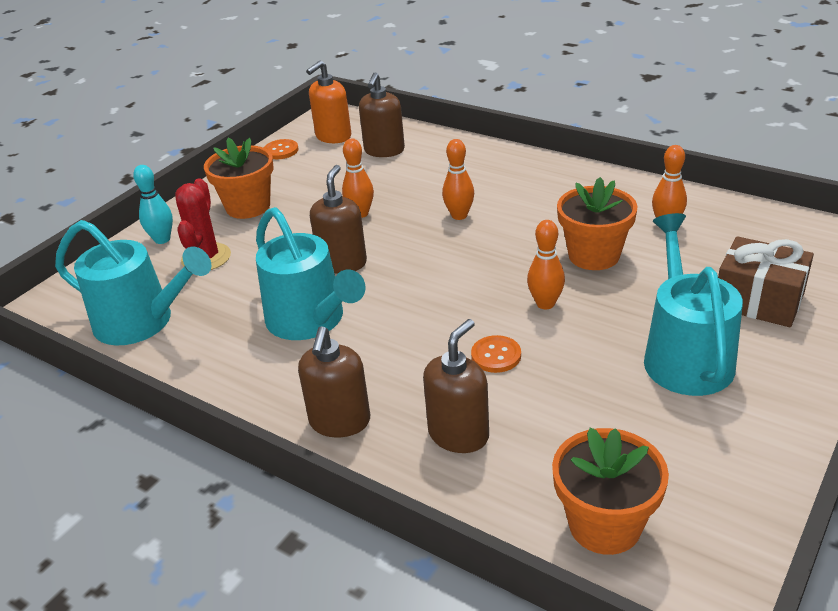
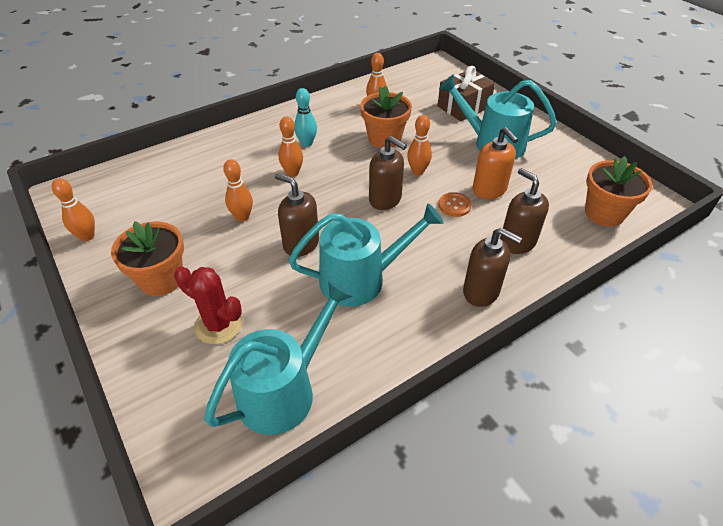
camera: 70 degrees left, 10 degrees up
turquoise bowling pin [133,165,173,244] -> turquoise bowling pin moved to [294,88,317,147]
orange button [264,139,299,159] -> orange bowling pin [52,178,95,241]
orange soap dispenser [306,60,351,143] -> orange soap dispenser moved to [472,127,518,199]
brown soap dispenser [359,72,405,157] -> brown soap dispenser moved to [369,136,407,210]

